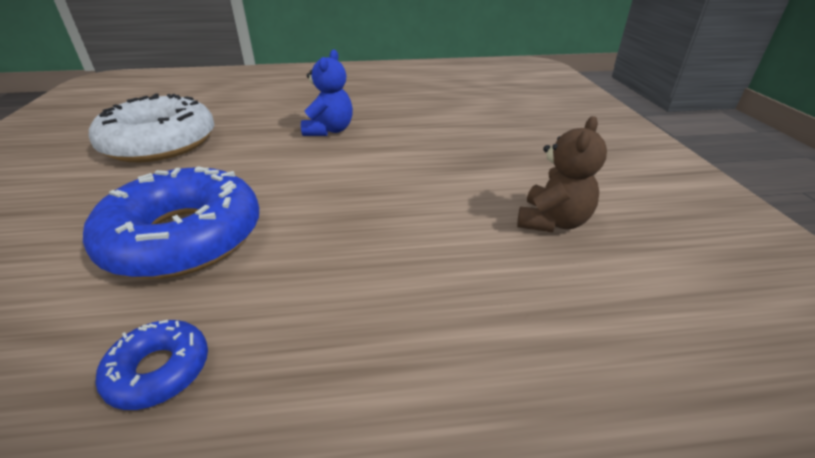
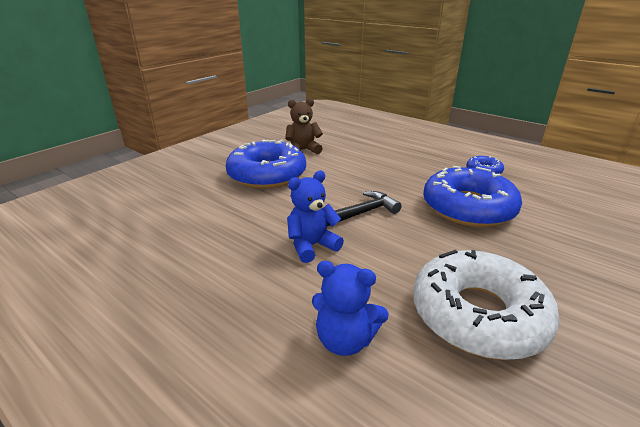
camera: 135 degrees left, 5 degrees down
none -> blue donut [226,140,306,189]
none -> blue teddy bear [312,261,389,356]
none -> black hammer [327,191,402,226]

